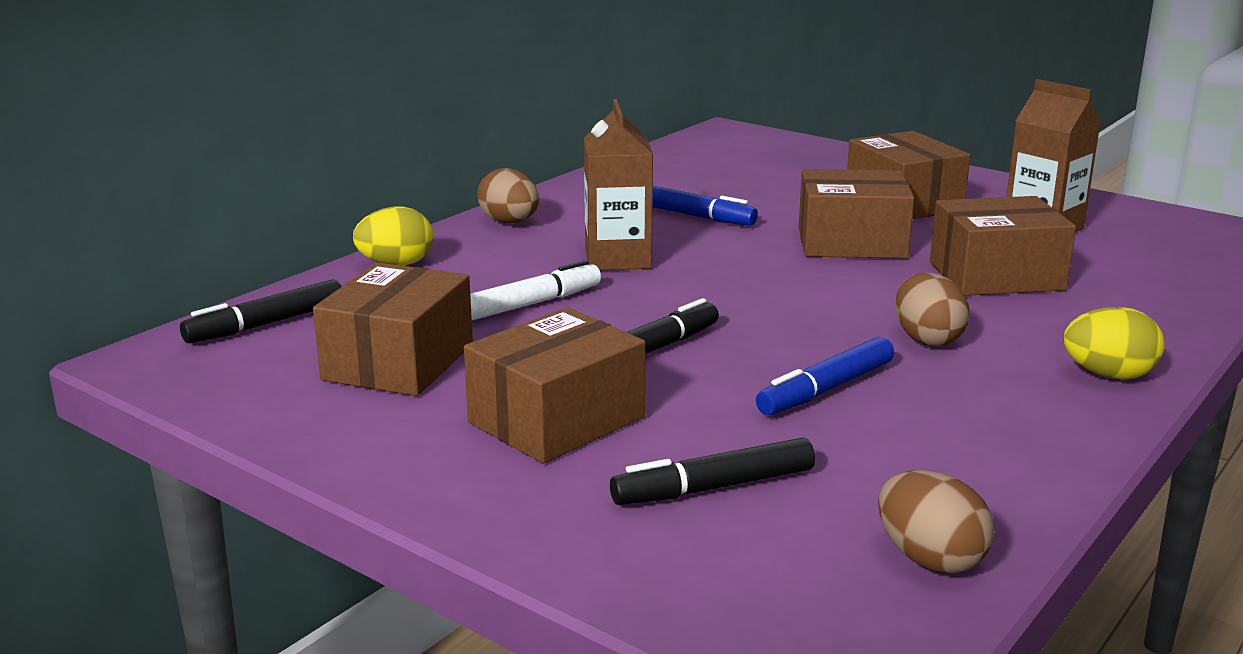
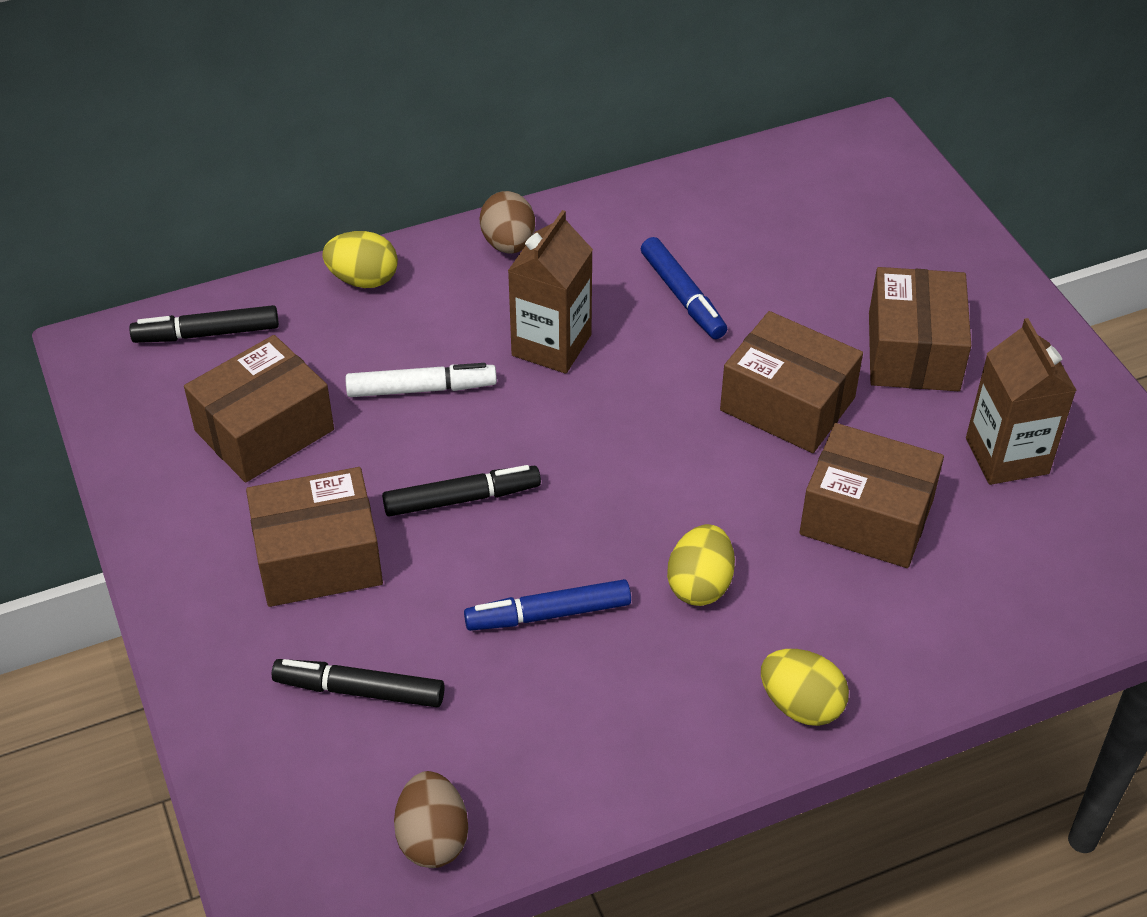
camera: 30 degrees right, 25 degrees up
brown egg [895,273,970,346] -> yellow egg [667,524,735,606]

